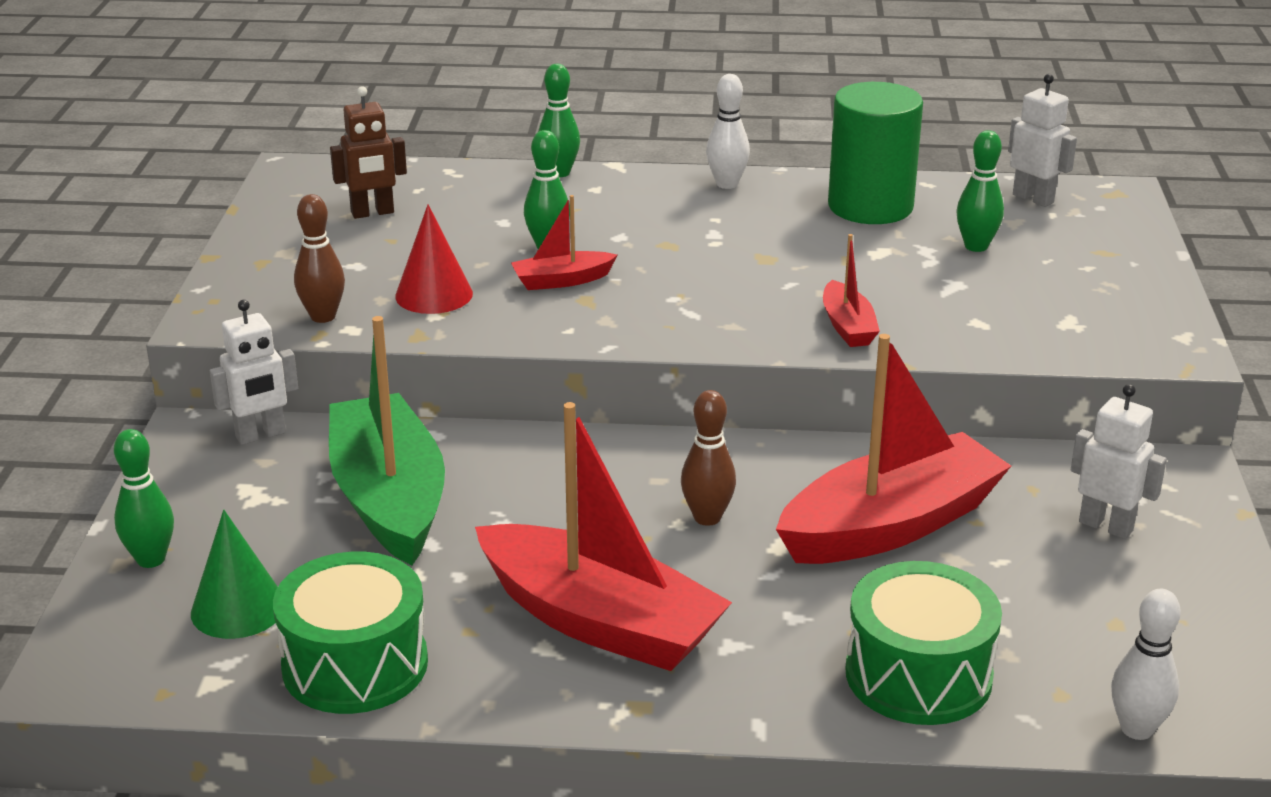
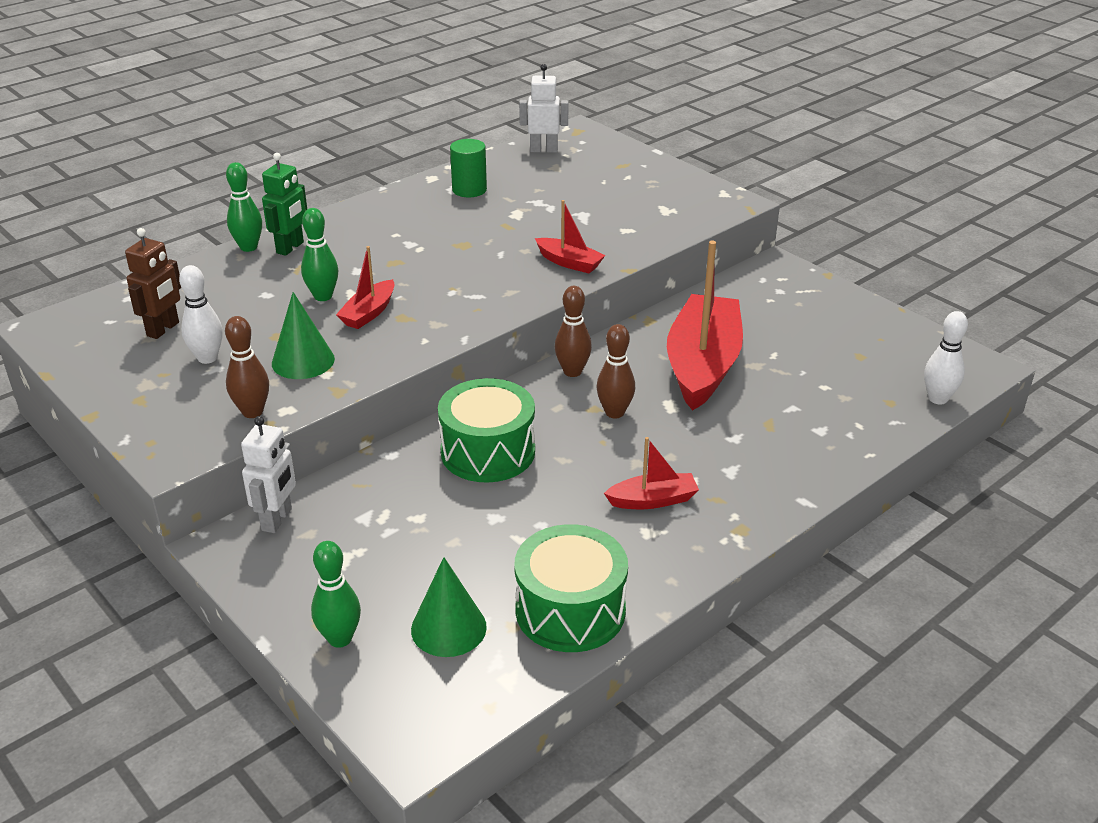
camera: 45 degrees left, 5 degrees up
green boat [329,316,445,565] -> none
red cone [395,205,473,314] -> green cone [272,292,335,379]
red boat [475,402,732,671] -> red boat [604,437,699,509], size x0.47
white bowling pin [706,74,750,189] -> white bowling pin moved to [179,265,223,364]
green cylinder [828,82,923,224] -> green cylinder [450,139,487,197], size x0.58
green drum [846,561,1002,725] -> green drum moved to [438,378,535,482]
green bowling pin [957,130,1004,252] -> none
white robot [1071,384,1167,539] -> none
none -> green robot [262,153,307,256]
none -> brown bowling pin [555,286,592,377]

